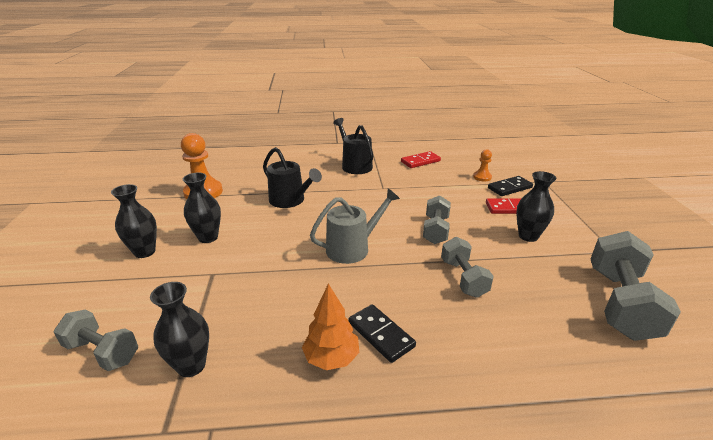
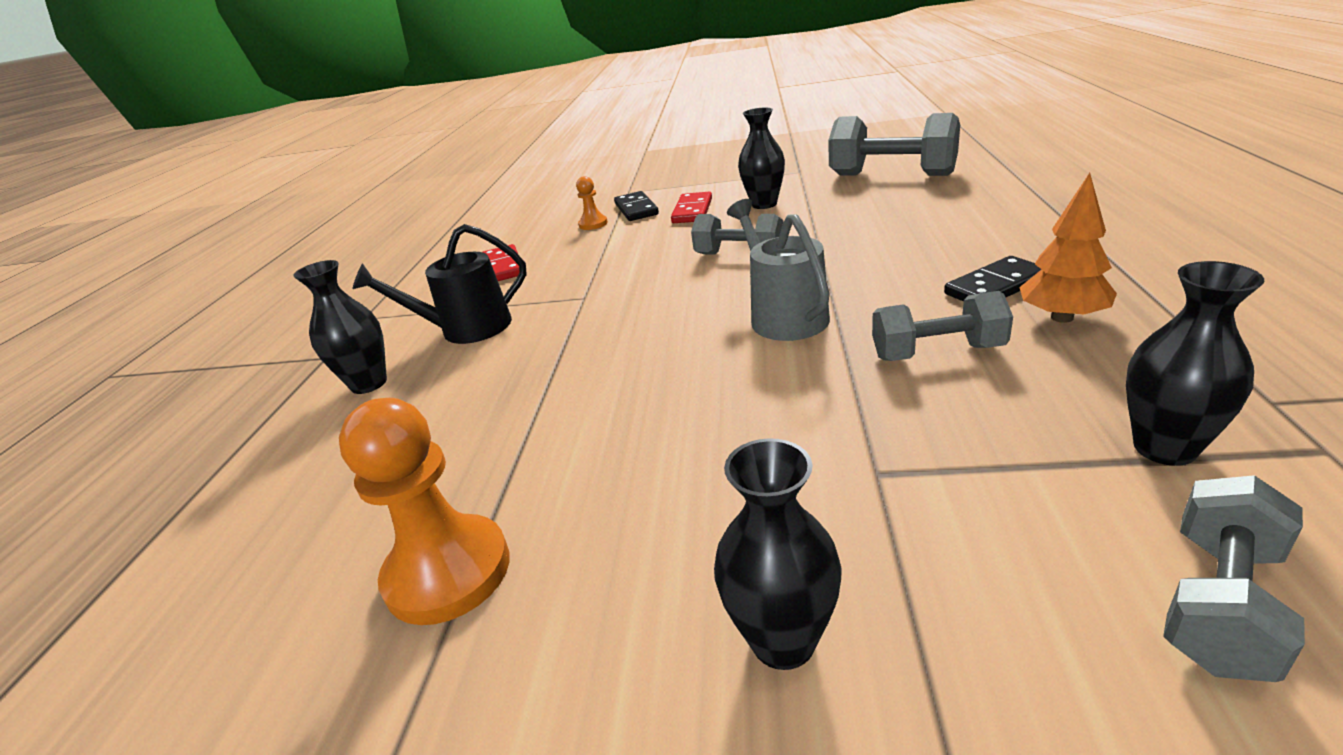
camera: 75 degrees left, 0 degrees up
black vase [183,173,221,243] -> black vase moved to [293,260,387,394]
black watering can [263,147,322,208] -> none
grey dumbbell [441,237,494,298] -> grey dumbbell moved to [872,291,1013,361]

